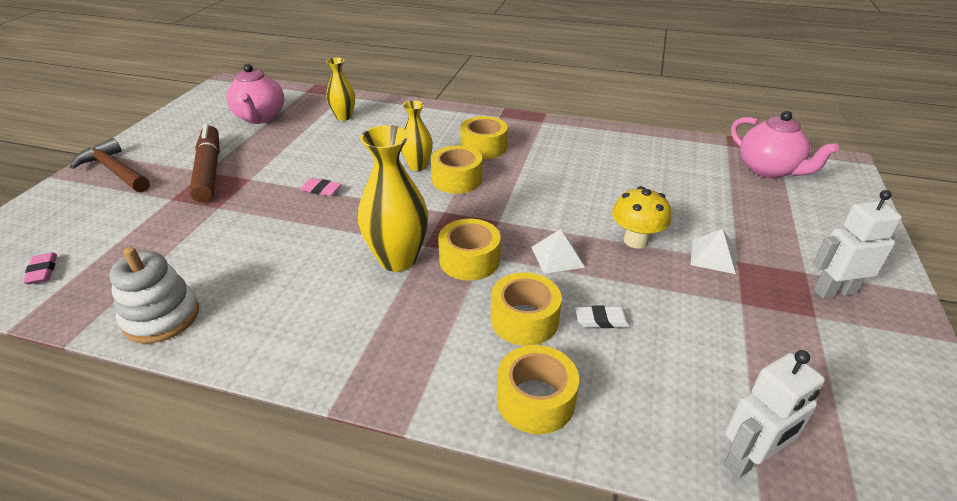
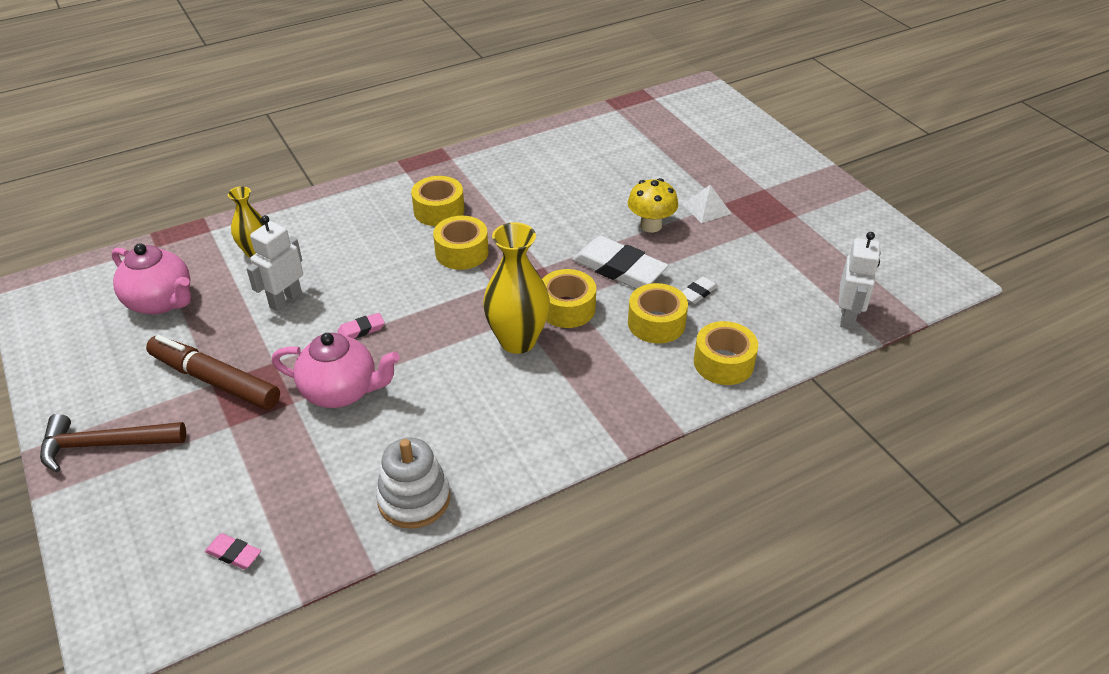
camera: 45 degrees left, 5 degrees up
yellow vase [401,100,433,171] -> none
white pyramid [531,229,585,274] -> white eraser [572,236,668,289]
pink teapot [731,111,839,179] -> pink teapot moved to [272,333,400,408]
white robot [813,190,902,299] -> white robot moved to [246,215,303,312]

